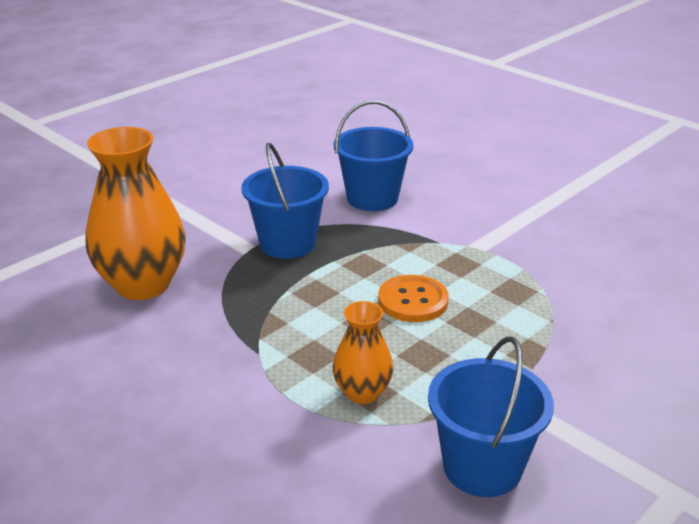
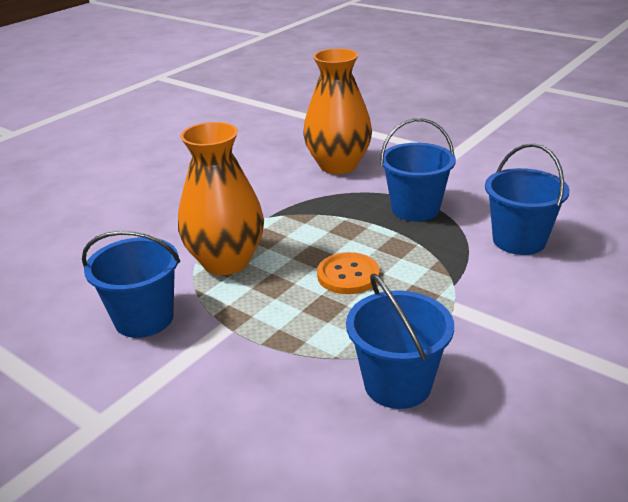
camera: 85 degrees right, 0 degrees up
orange vase [333,301,393,404] -> orange vase [178,122,264,275], size x1.88
none -> blue bucket [346,273,454,409]

